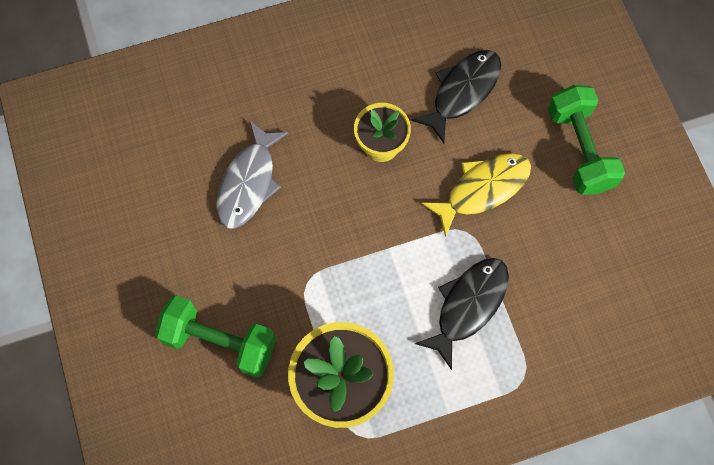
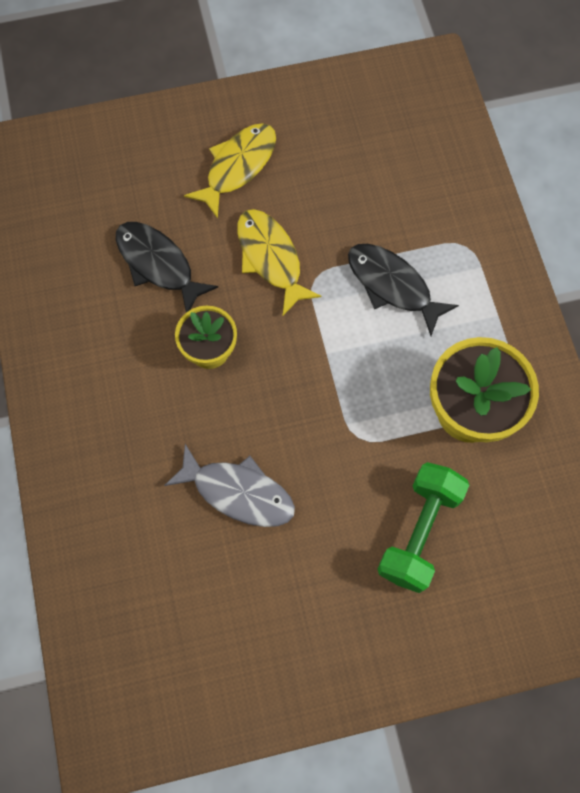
camera: 85 degrees left, 0 degrees up
green dumbbell [548,85,625,195] -> yellow fish [184,123,276,219]

